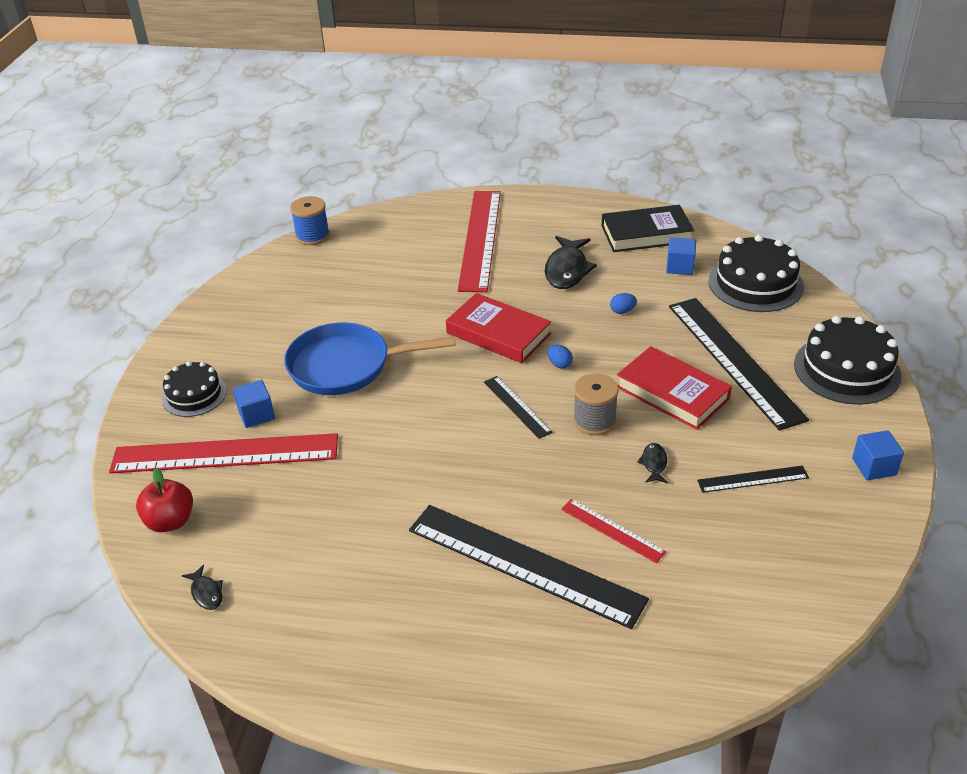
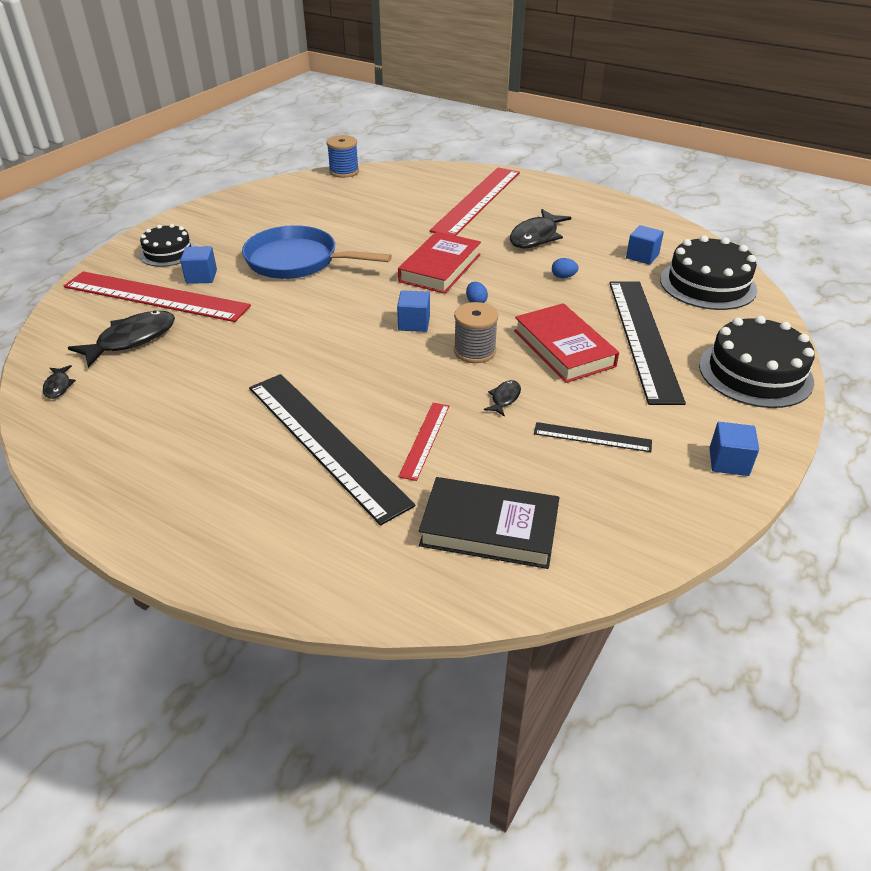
camera: 20 degrees right, 0 degrees up
red apple [136,468,193,532] -> none
red book [446,293,551,363] -> red book turned 60 degrees clockwise [398,231,481,294]
black ruler [484,376,552,439] -> blue cube [397,290,430,332]
red ruler [561,499,666,563] -> red ruler turned 45 degrees clockwise [398,403,449,481]
black book [602,205,694,252] -> black book moved to [419,477,559,569]
none -> black fish [68,310,175,368]

